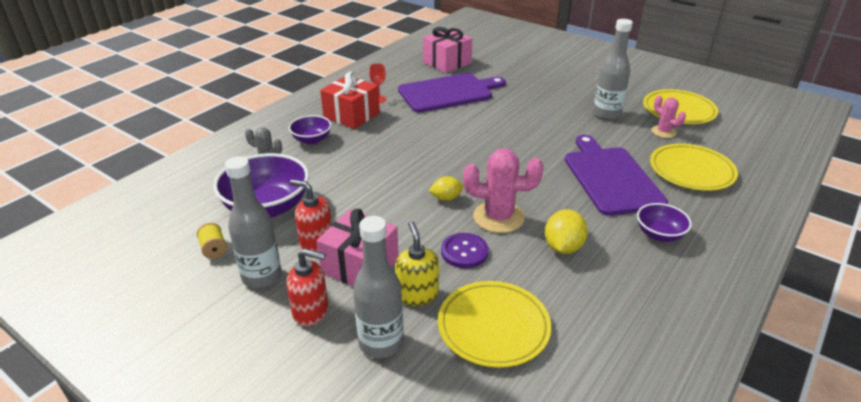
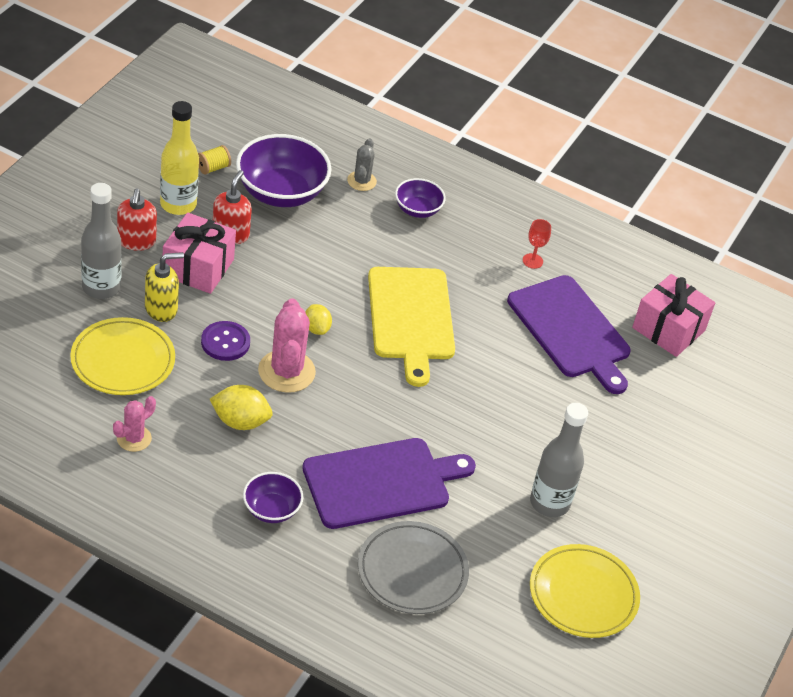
camera: 75 degrees right, 10 degrees up
grey bottle [225,156,282,288] -> yellow bottle [160,101,199,215]
red gift [320,72,380,129] -> none
yellow plate [650,144,738,191] -> grey plate [358,521,469,614]
pink cactus [652,96,686,138] -> pink cactus moved to [113,396,156,452]
none -> yellow cutting board [368,267,455,387]

